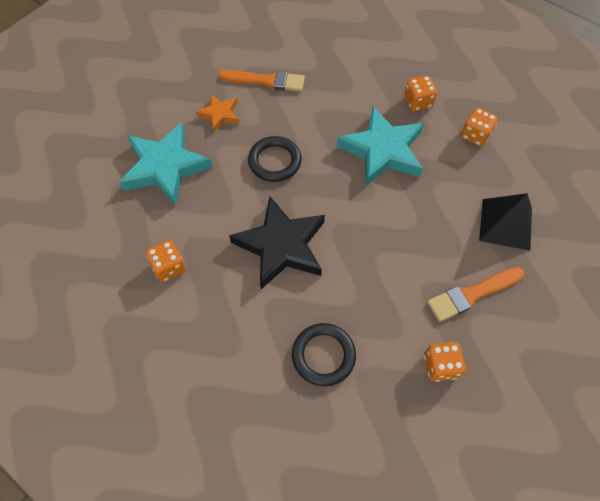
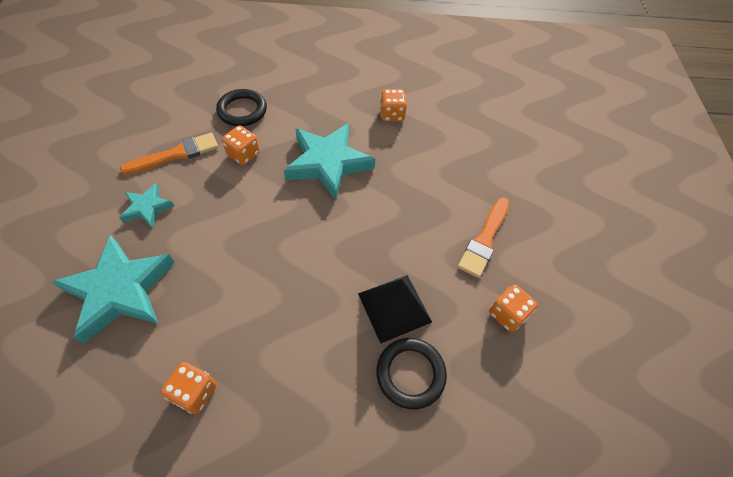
camera: 40 degrees left, 5 degrees down
orange star [196,94,239,132] -> turquoise star [119,183,174,228]
black star [229,197,325,289] -> none
black ring [248,136,302,182] -> black ring moved to [216,89,267,126]
orange dice [404,76,437,111] -> orange dice moved to [222,126,260,165]
black pyramid [479,193,532,251] -> black pyramid moved to [358,275,432,344]

